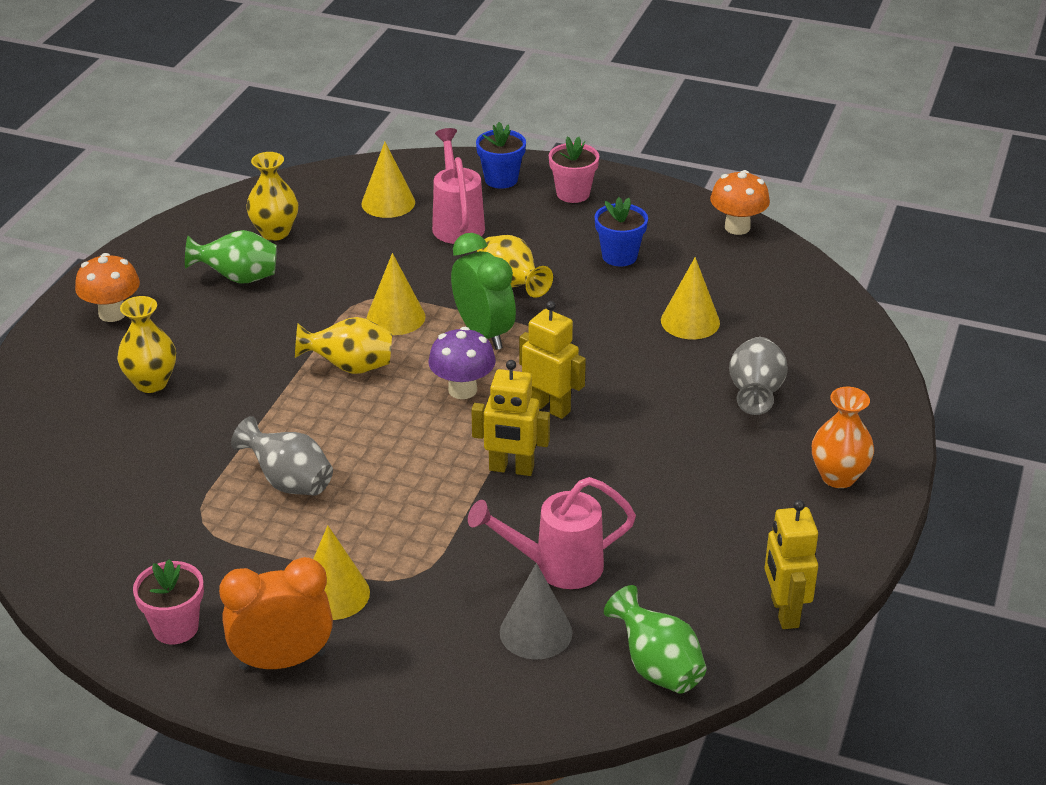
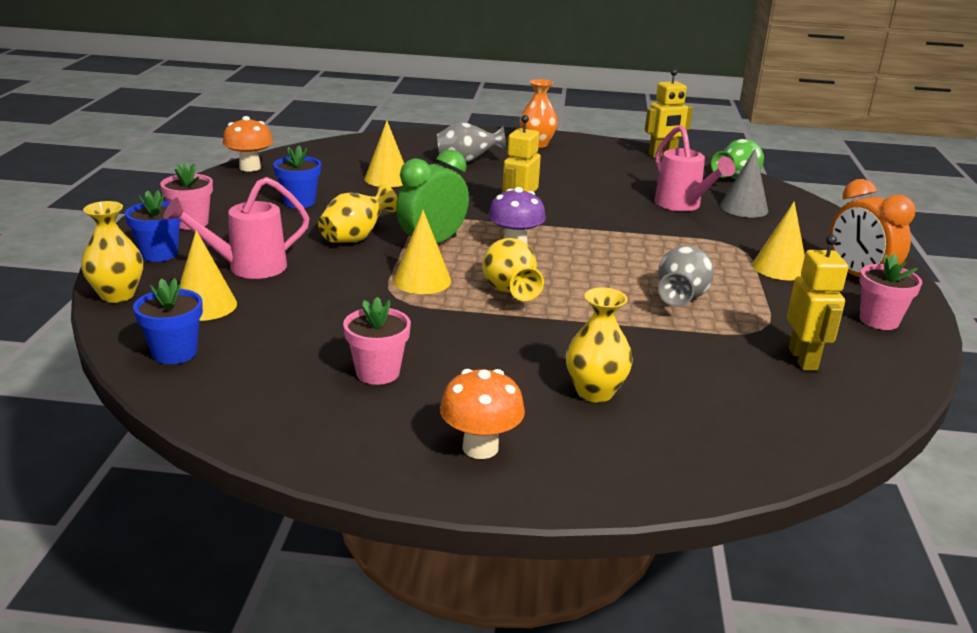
camera: 105 degrees left, 10 degrees down
green vase [185,230,277,284] -> pink flower pot [343,297,411,385]
yellow vase [246,152,298,241] -> yellow vase moved to [81,201,143,303]
yellow robot [471,360,550,476] -> yellow robot moved to [787,235,848,371]
none -> blue flower pot [133,278,203,364]

